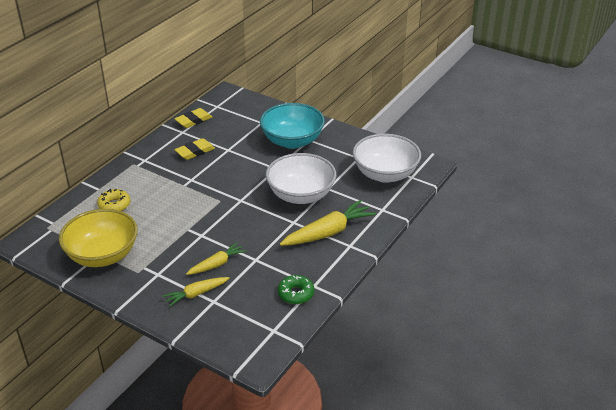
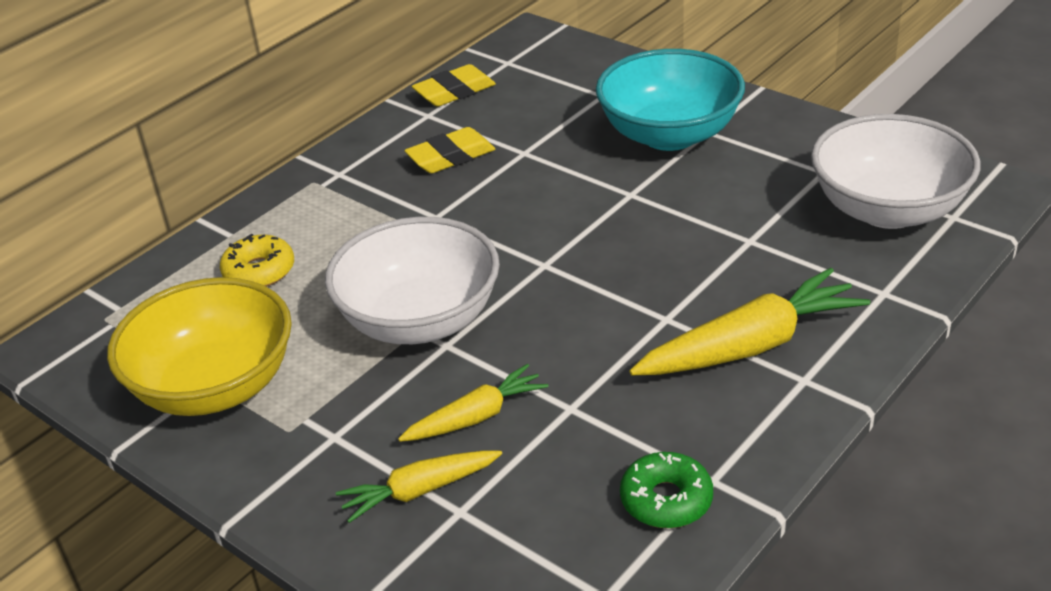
camera: 10 degrees right, 0 degrees up
white bowl [266,153,336,204] -> white bowl moved to [325,217,500,344]

